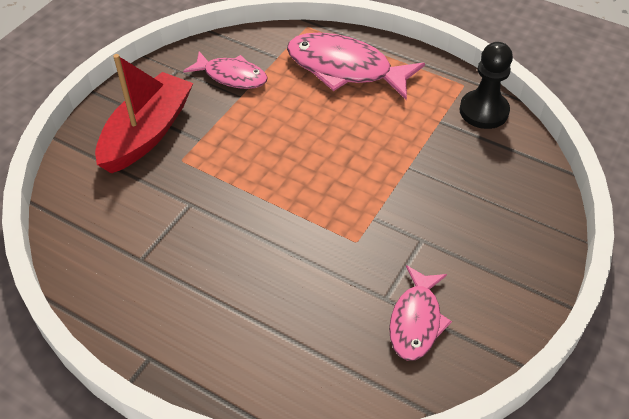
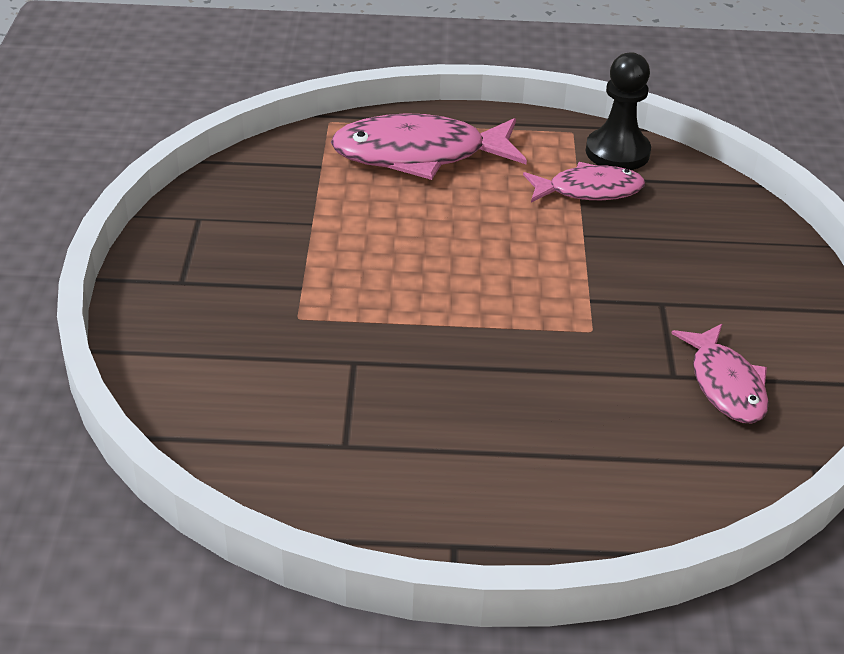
camera: 30 degrees left, 10 degrees down
red boat [95,54,193,173] -> none
pink fish [183,51,268,89] -> pink fish moved to [523,162,645,202]

